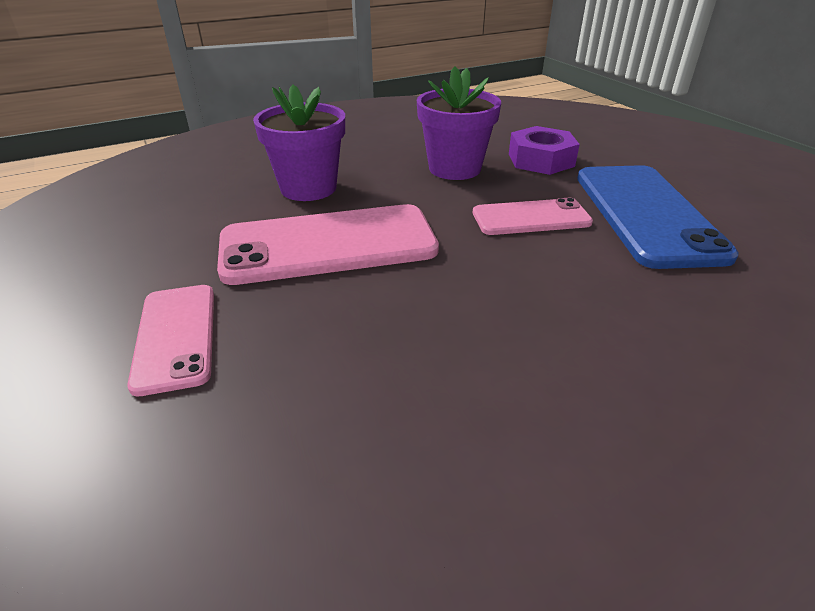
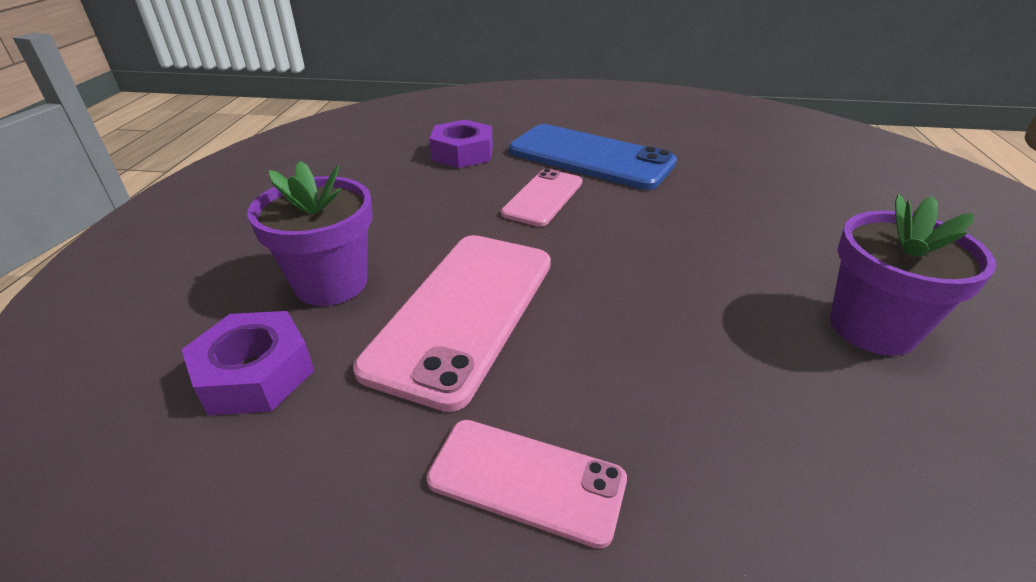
camera: 55 degrees left, 0 degrees up
purple flower pot [417,66,501,180] -> purple flower pot moved to [830,194,996,356]
none -> purple nut [181,311,314,416]

